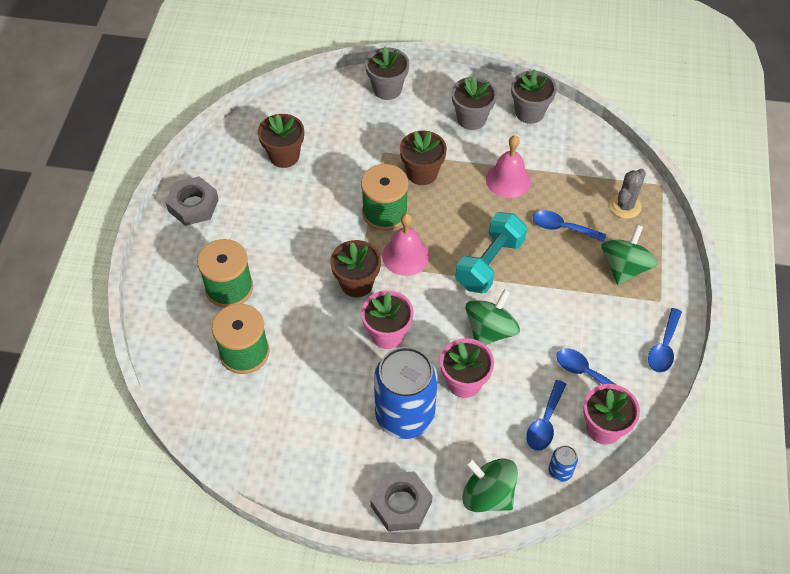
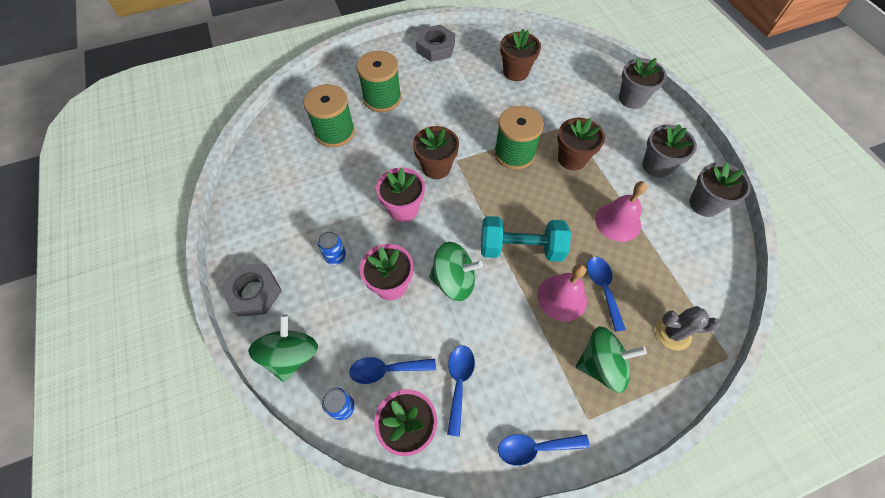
camera: 60 degrees right, 5 degrees up
blue can [374,347,438,439] -> blue can [318,231,346,265], size x0.41
pink bell [382,213,430,276] -> pink bell moved to [537,264,587,321]

